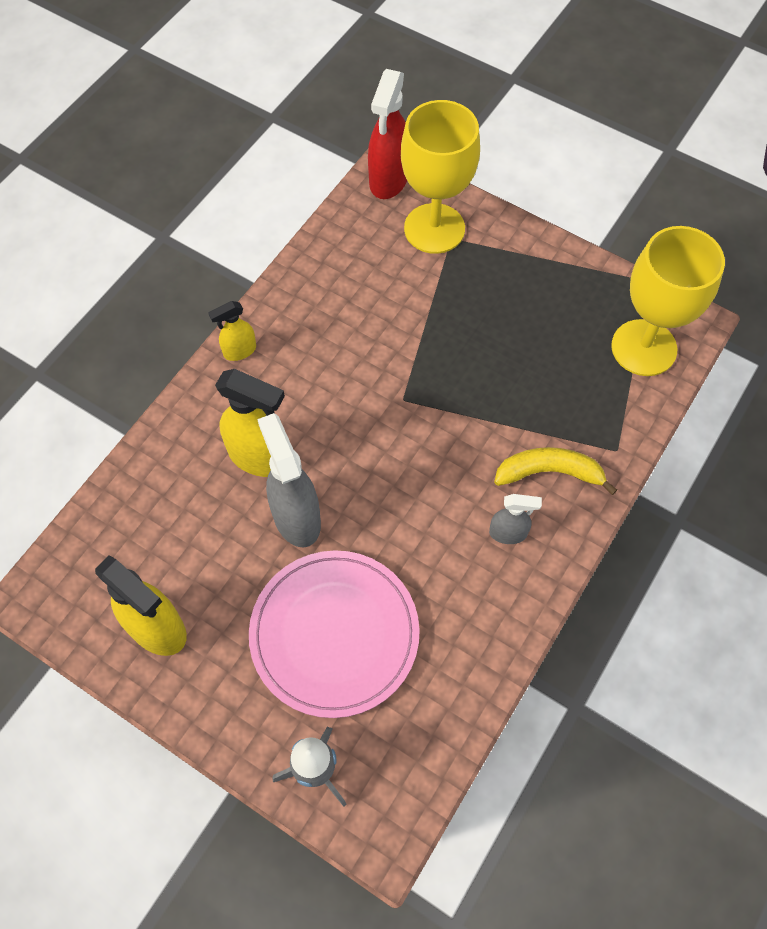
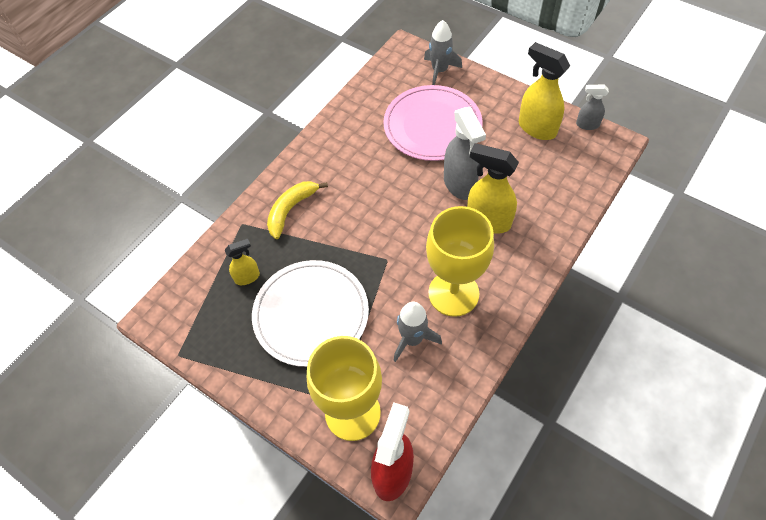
camera: 175 degrees left, 5 degrees down
yellow spray bottle [208,301,256,361] -> yellow spray bottle moved to [225,239,260,285]
grey spray bottle [489,494,542,544] -> grey spray bottle moved to [576,84,609,130]
yellow banana [494,447,617,495] -> yellow banana turned 120 degrees clockwise [267,181,328,239]
yellow goblet [611,226,725,376] -> yellow goblet moved to [426,206,494,317]
none -> white plate [252,260,369,367]
none -> grey rocket [394,302,442,362]

